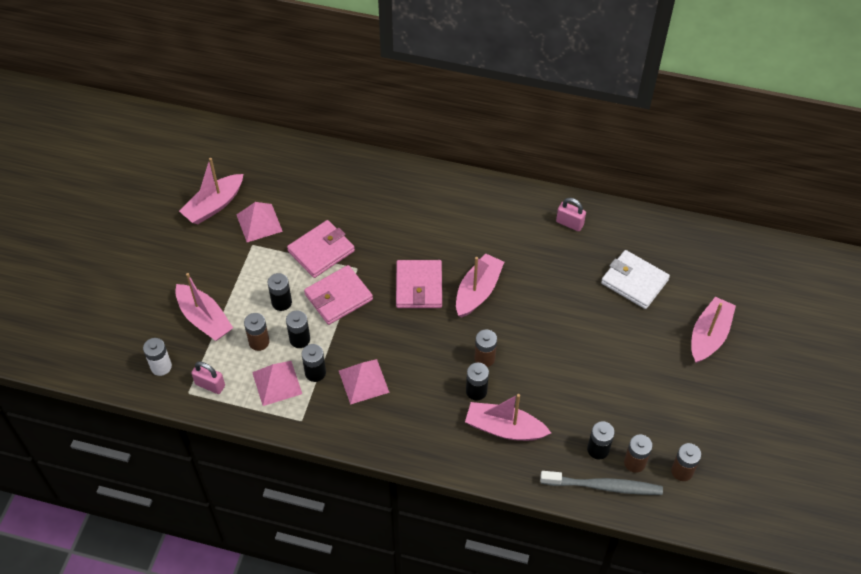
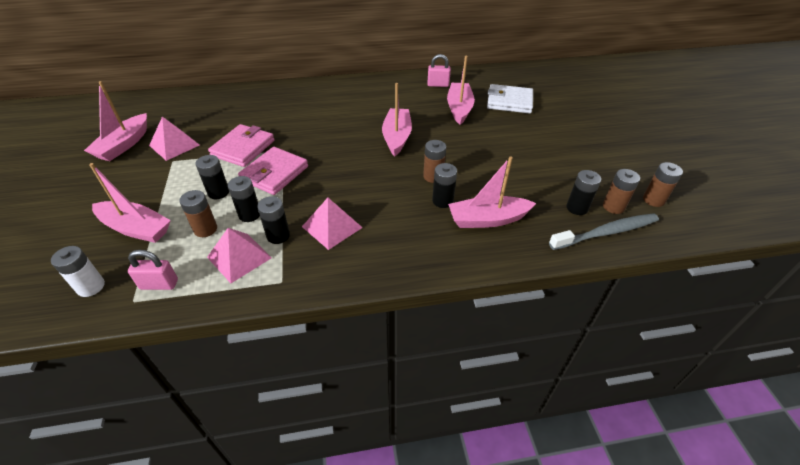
camera: 25 degrees left, 10 degrees down
pink wallet [396,260,442,308] -> none
pink boat [691,297,736,363] -> pink boat moved to [447,56,475,125]

